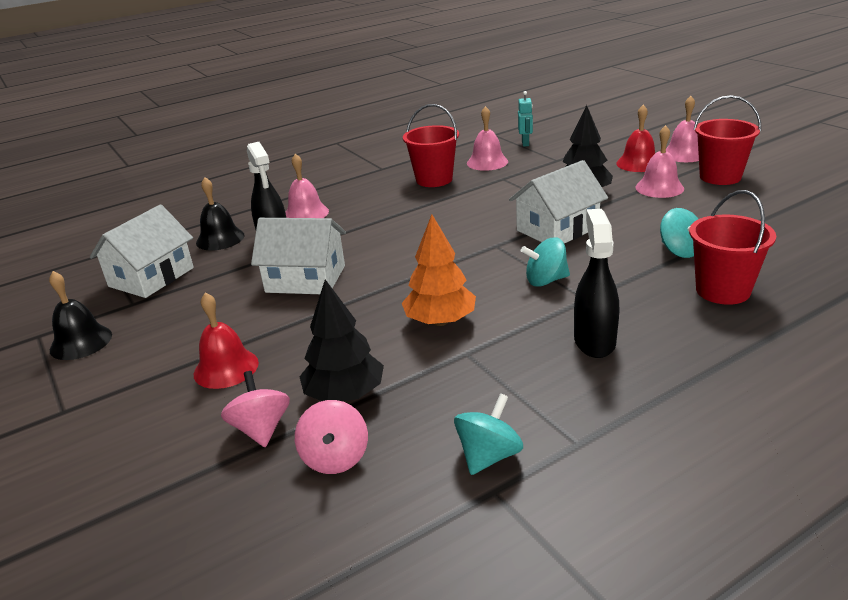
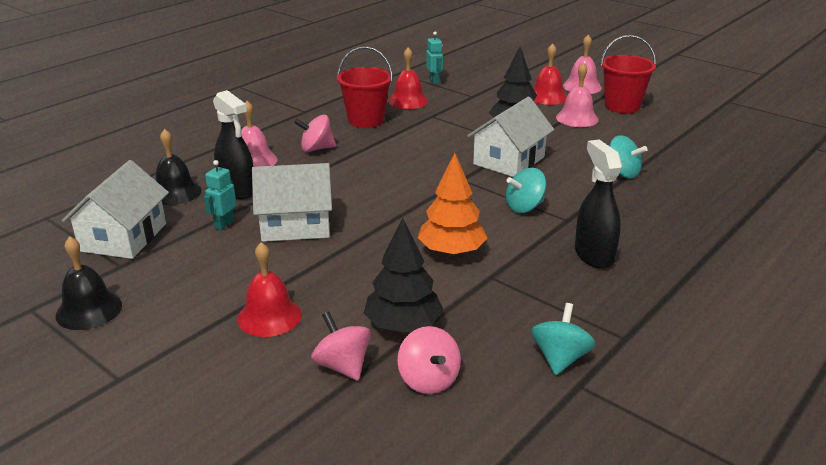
camera: 20 degrees left, 0 degrees up
pink bell [467,106,508,171] -> red bell [388,47,428,109]
red bucket [689,190,776,305] -> none
none -> turquoise robot [204,160,236,230]
none -> pink spinning top [294,115,336,152]

